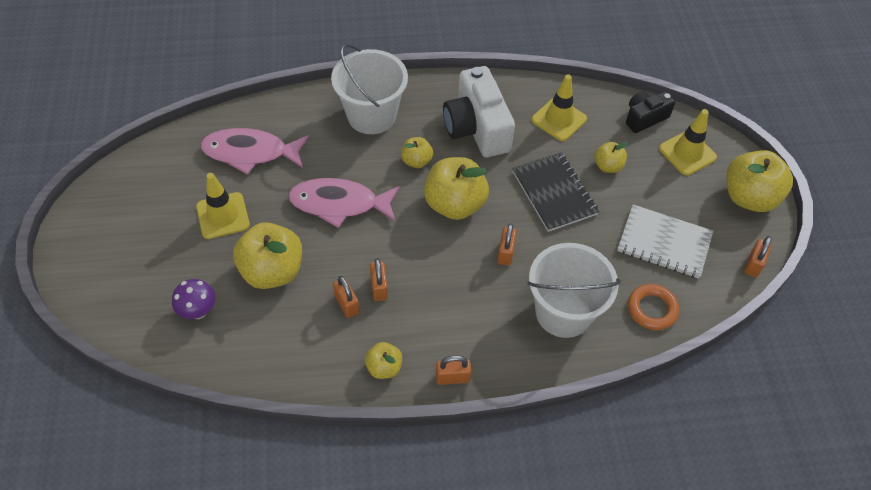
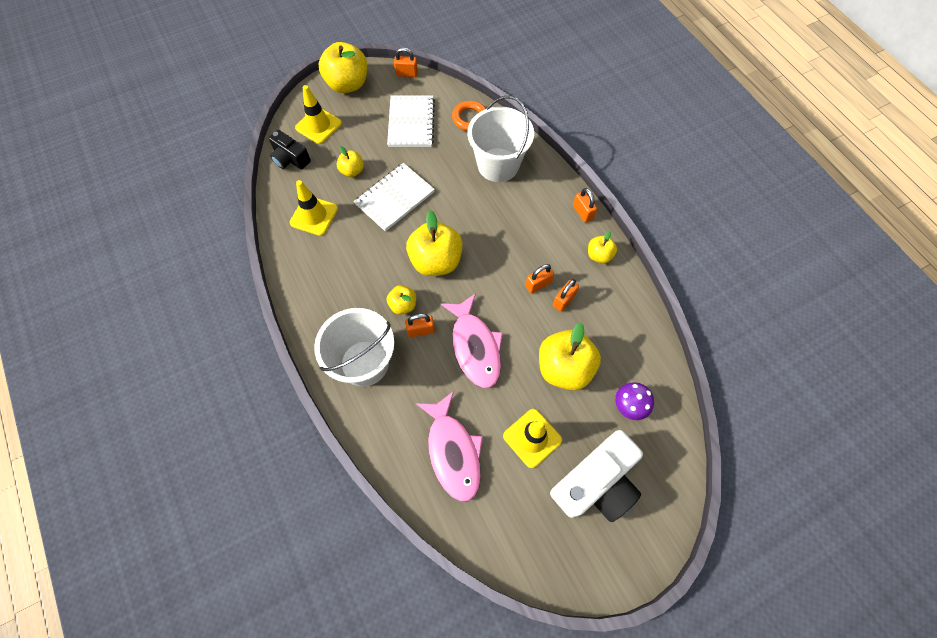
camera: 110 degrees left, 10 degrees up
white camera [443,66,515,157] -> white camera moved to [550,430,643,522]
orange padlock [497,223,517,266] -> orange padlock moved to [405,314,435,337]
black notebook [512,152,599,232] -> white notebook [354,163,435,232]

